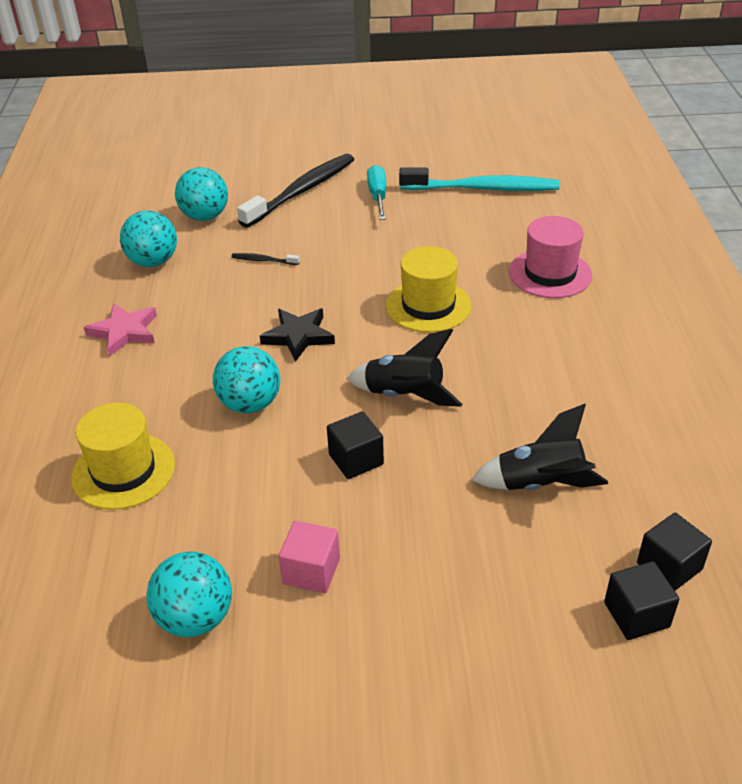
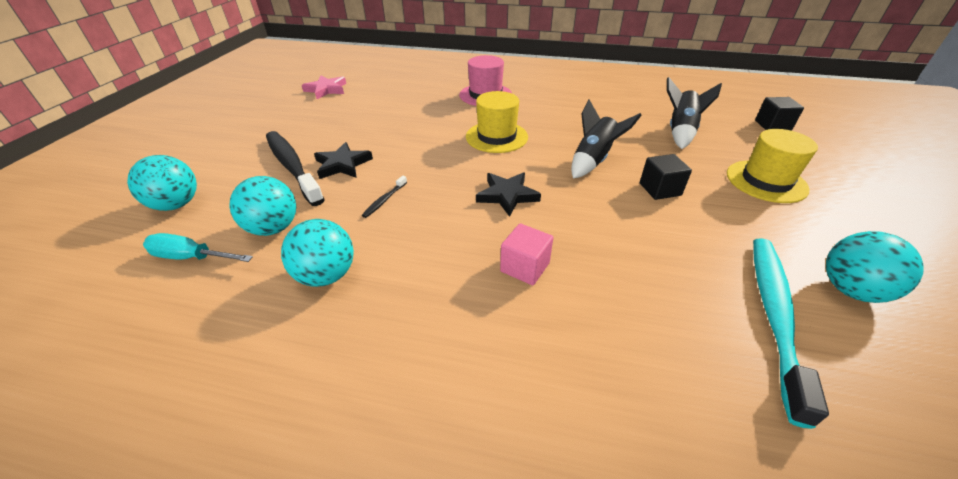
camera: 75 degrees left, 0 degrees up
yellow hat [71,403,175,510] -> yellow hat moved to [727,129,818,203]
pink star [84,303,157,356] -> pink star moved to [302,75,346,99]
turquoise ball [213,346,280,413] -> turquoise ball moved to [127,155,197,211]
pink cube [279,521,340,593] -> pink cube moved to [500,223,553,285]
turquoise screwdriver [367,165,386,220] -> turquoise screwdriver moved to [143,233,253,262]
turquoise toothbrush [399,167,560,191] -> turquoise toothbrush moved to [753,238,829,429]
black cube [637,513,712,591] -> none
none -> black star [314,142,373,179]

